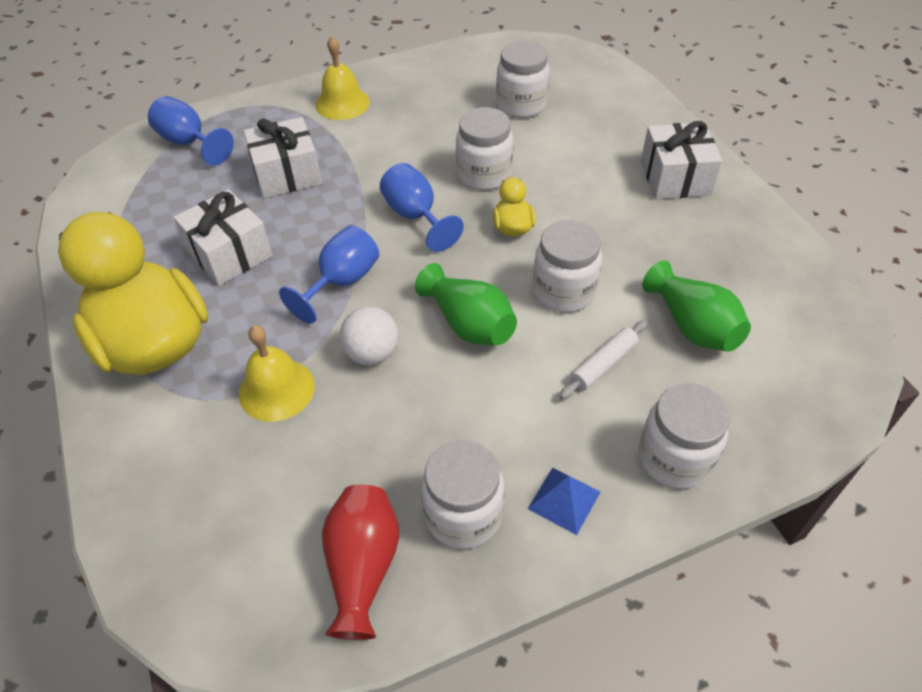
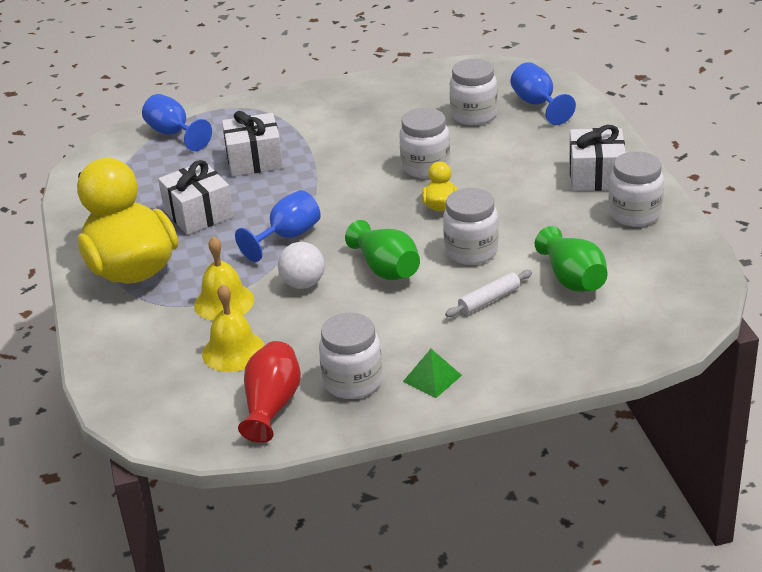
camera: 10 degrees right, 15 degrees down
yellow bell [315,36,370,120] -> yellow bell moved to [202,284,265,372]
blue goblet [380,163,464,252] -> blue goblet moved to [511,62,576,125]
blue pyramid [528,468,600,535] -> green pyramid [403,349,462,398]
white jar [639,384,730,489] -> white jar moved to [609,151,664,227]

